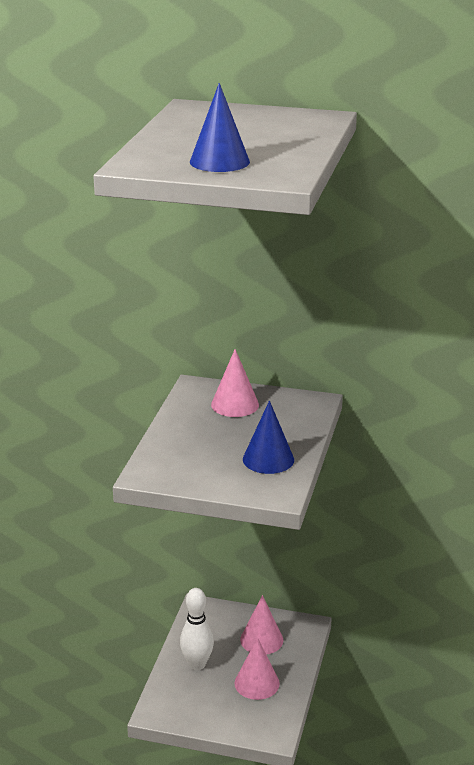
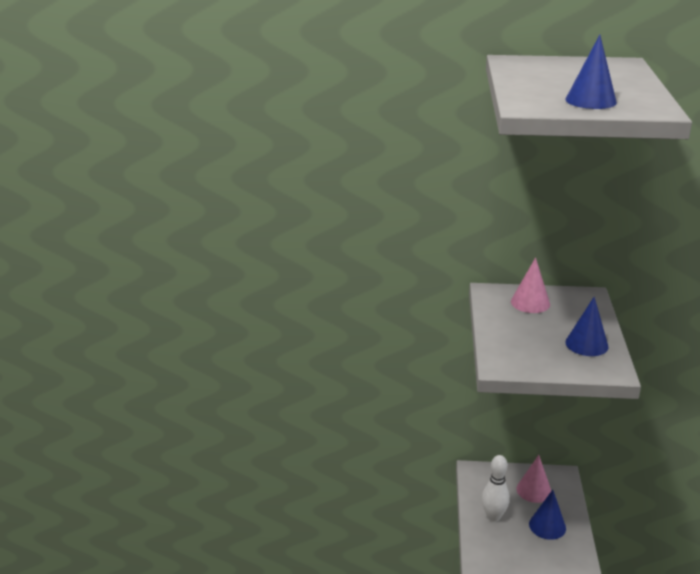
camera: 10 degrees left, 0 degrees up
pink cone [234,637,280,700] -> blue cone [529,490,566,540]

